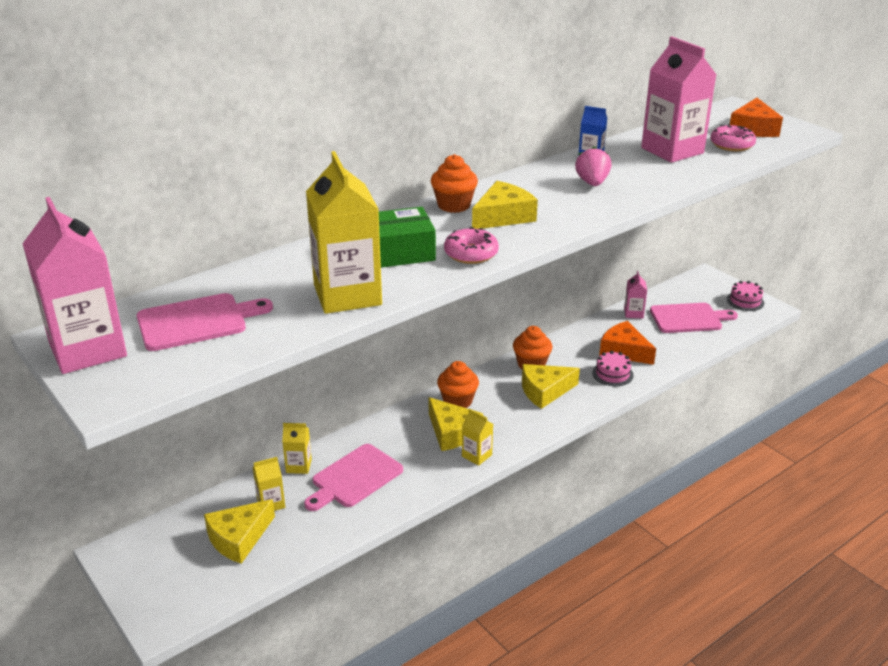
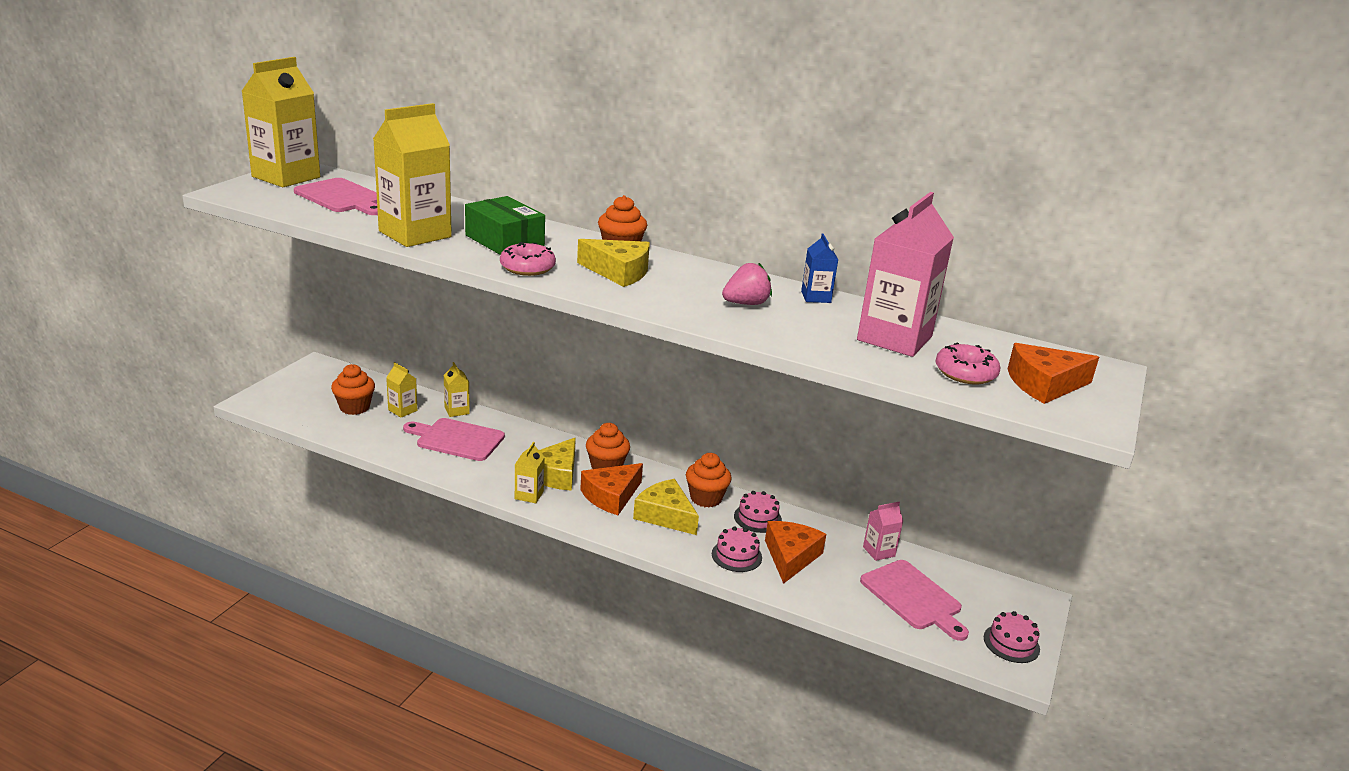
camera: 60 degrees right, 5 degrees down
pink carton [23,197,127,374] -> yellow carton [242,57,320,187]
yellow cheese [204,499,275,564] -> orange cupcake [331,364,375,415]
none -> orange cheese [580,463,643,515]
none -> pink cake [734,491,782,533]

